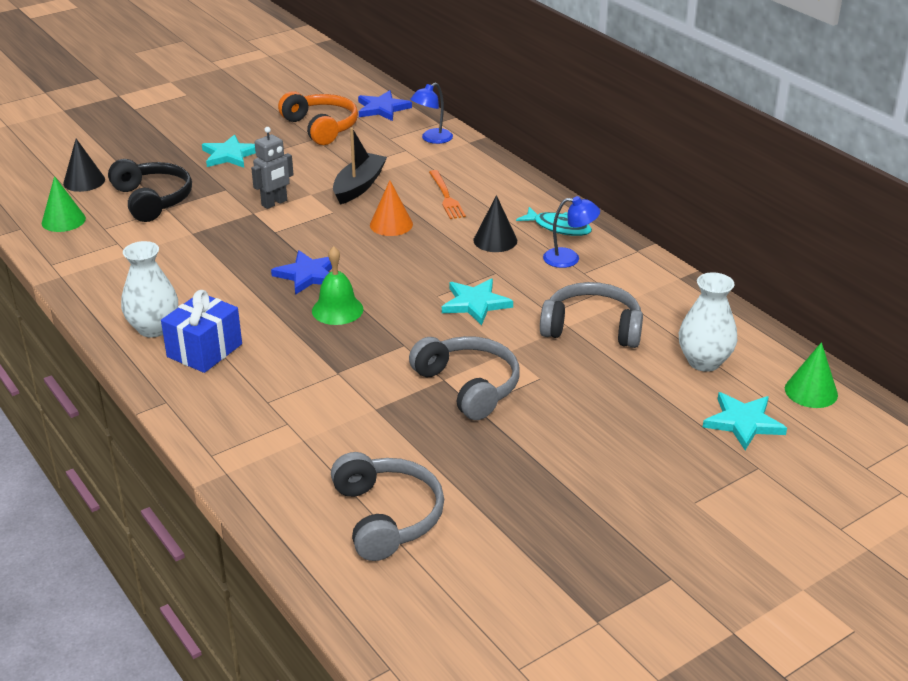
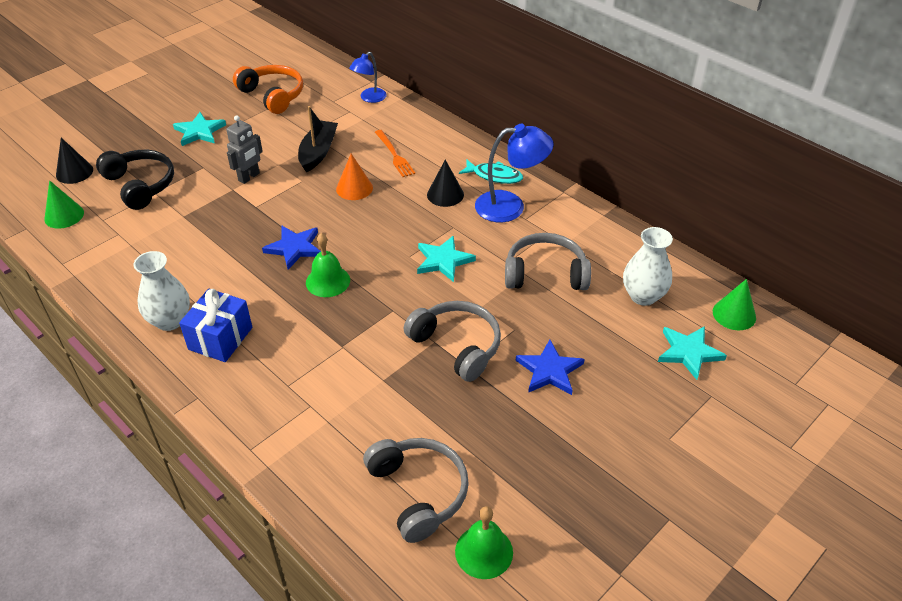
camera: 10 degrees left, 10 degrees up
blue star [358,90,412,121] -> blue star moved to [516,340,585,395]
blue lamp [543,196,600,268] -> blue lamp [475,124,554,222], size x1.63
none -> green bell [455,506,513,579]

